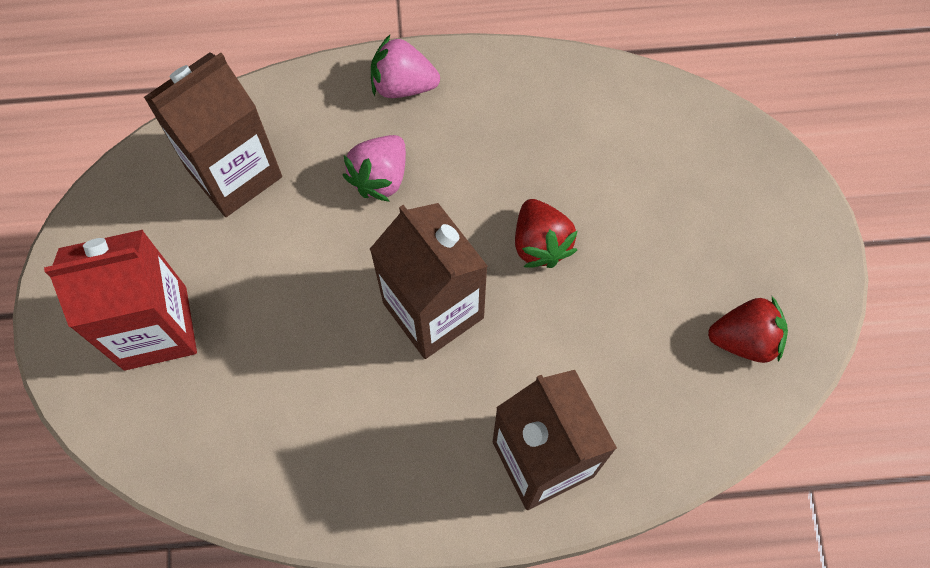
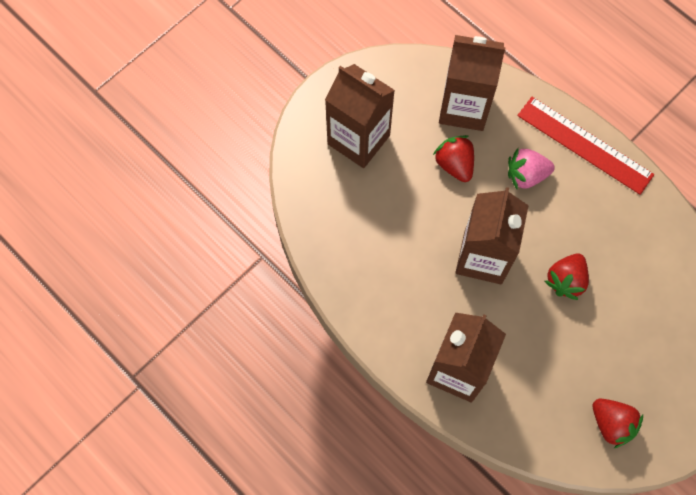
camera: 50 degrees right, 0 degrees up
red carton [44,230,197,370] -> brown carton [325,64,395,168]
pink strawberry [371,34,440,98] -> red ruler [517,97,654,195]
none -> red strawberry [433,135,474,182]

